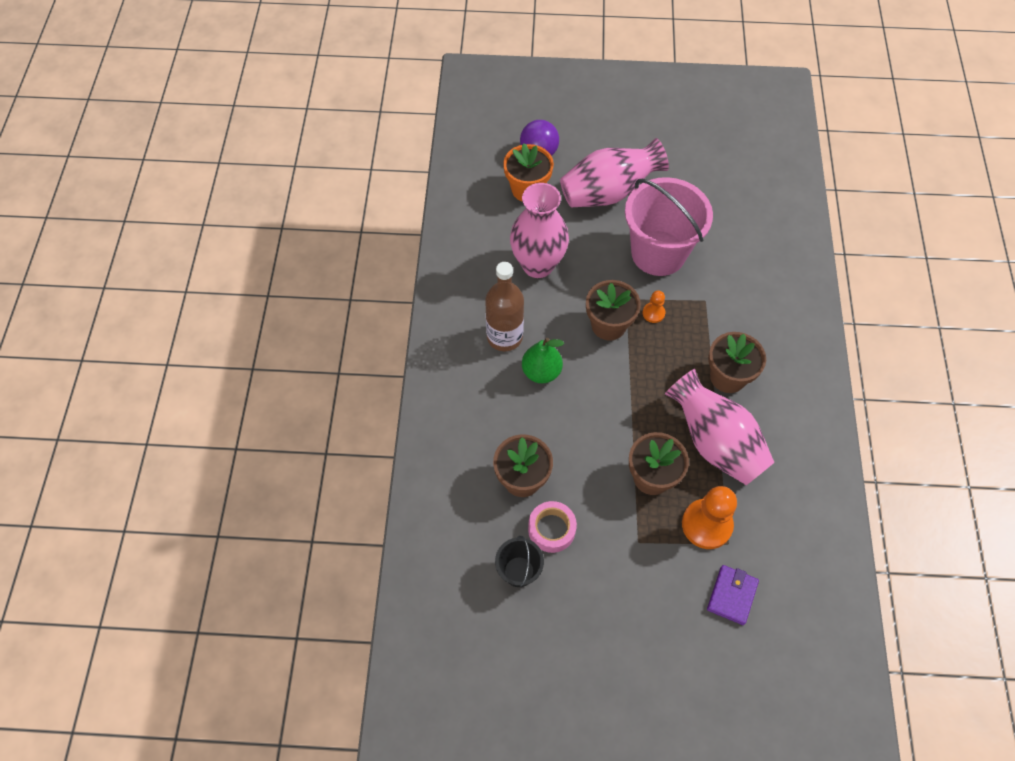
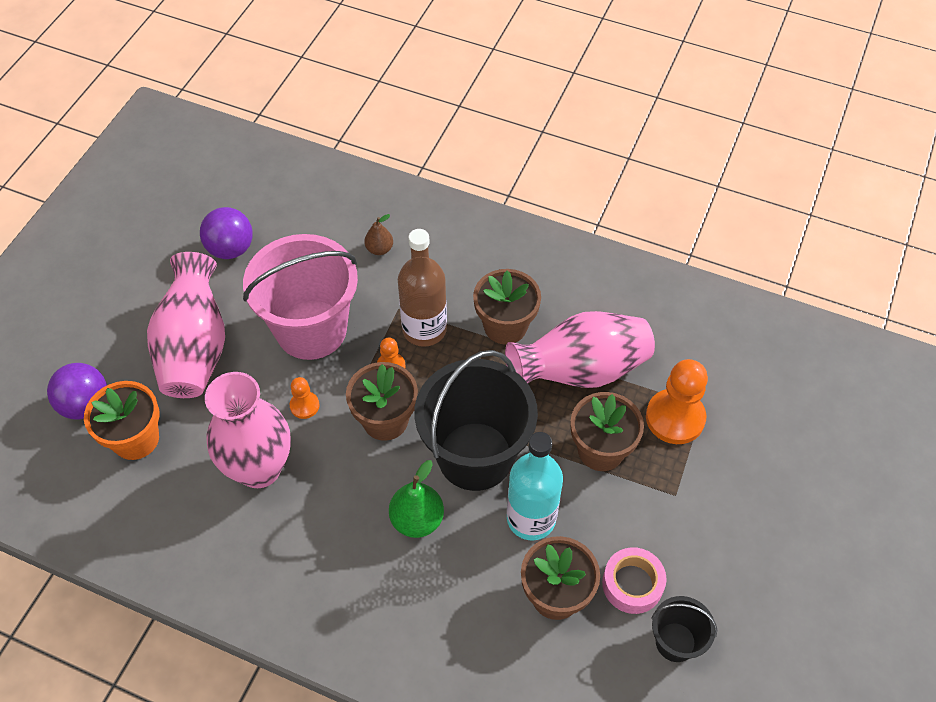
camera: 70 degrees left, 5 degrees down
brown bottle [485,262,524,351] -> brown bottle moved to [398,229,447,347]
purple wallet [707,565,759,625] -> none
none -> purple ball [200,207,253,259]
none -> orange pawn [290,377,320,419]
none -> brown pear [364,214,393,255]
none -> black bucket [414,350,538,491]
none -> turquoise bottle [507,432,563,541]

